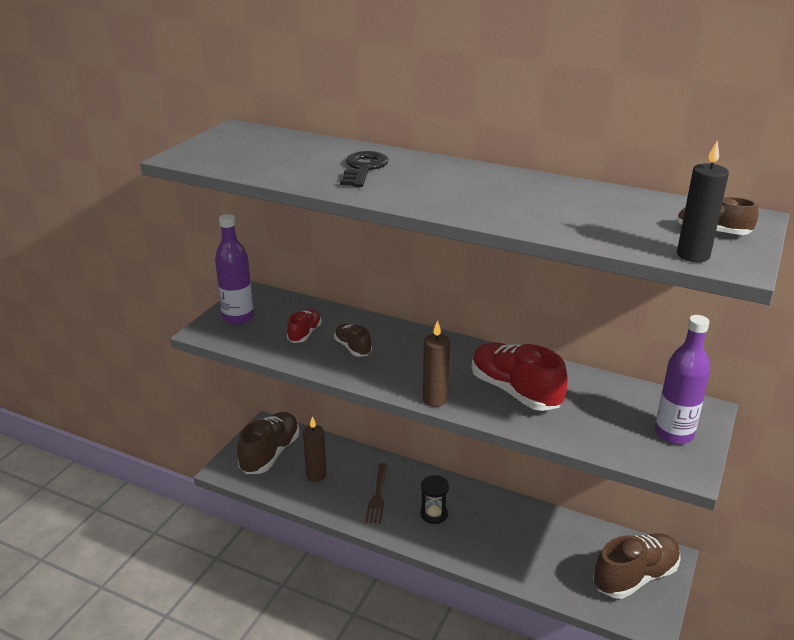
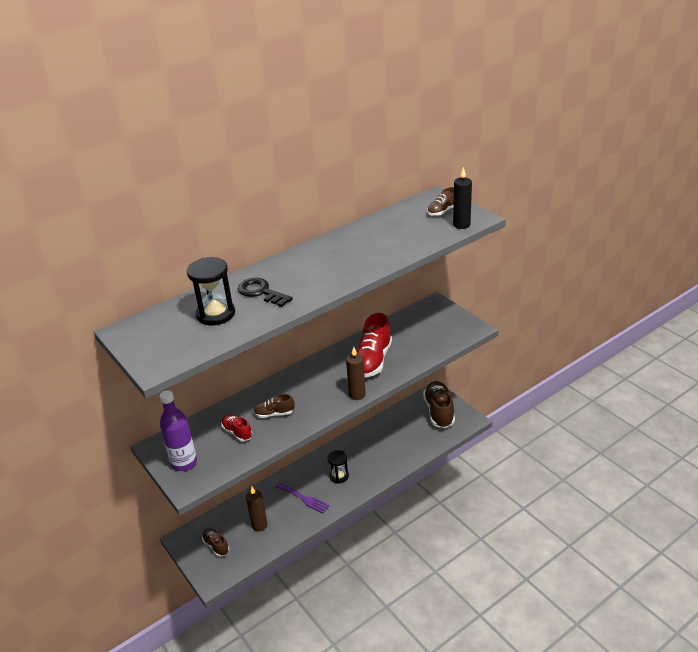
camera: 60 degrees left, 5 degrees up
brown shoe [237,412,299,474] -> brown shoe [202,528,229,557], size x0.53
brown fork [365,463,388,524] -> purple fork [275,483,330,513]
red shoe [471,342,568,411] -> red shoe turned 60 degrees counterclockwise [356,313,392,377]
purple bottle [655,315,710,445] -> none
none -> black hourglass [187,257,235,325]

